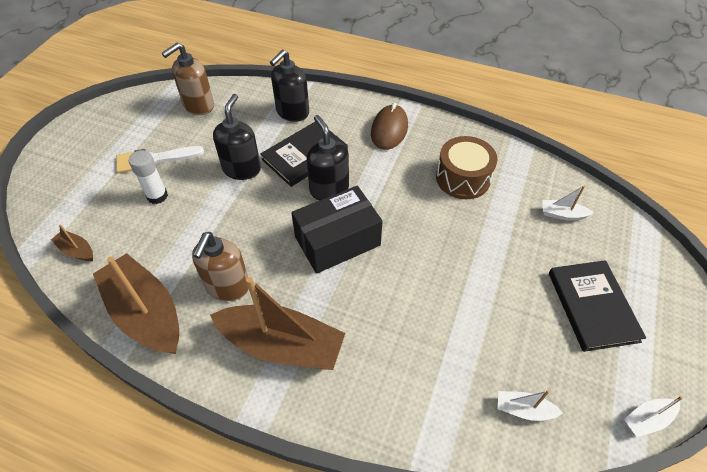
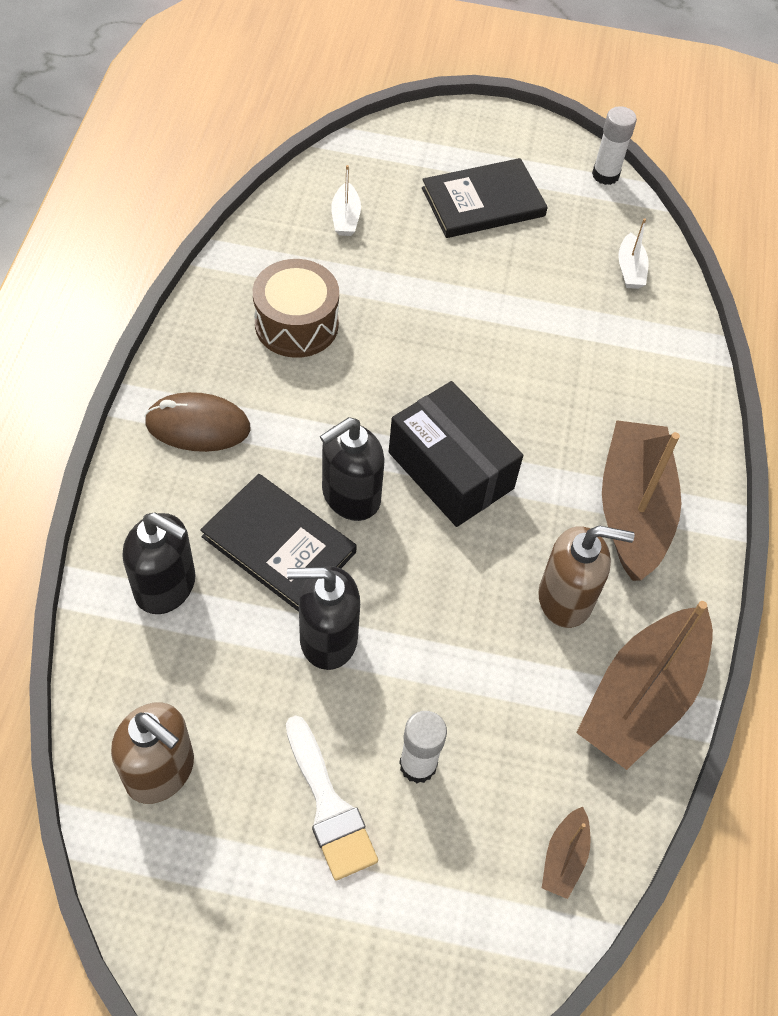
camera: 105 degrees left, 5 degrees up
white boat [624,396,683,437] -> white glue stick [592,106,637,185]

